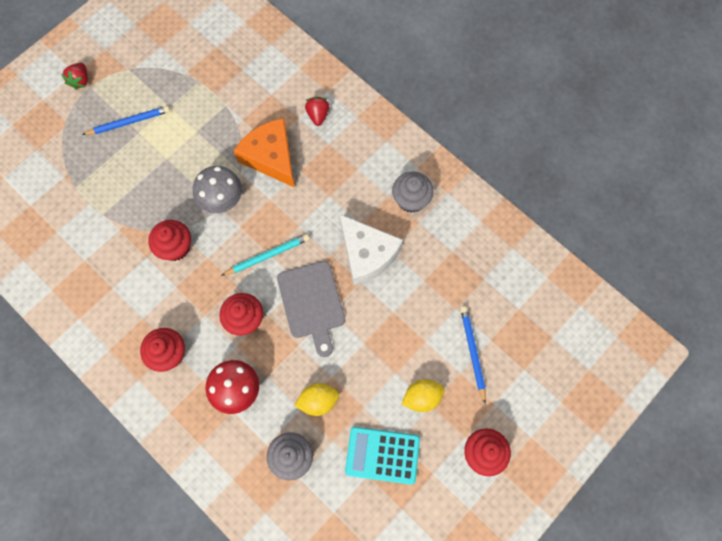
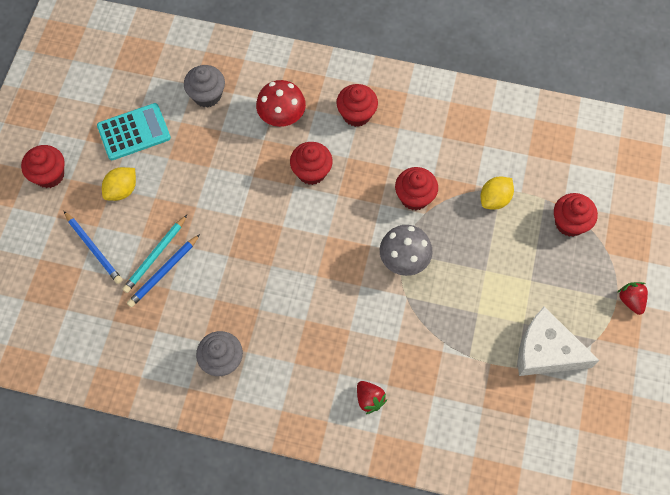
camera: 150 degrees right, 5 degrees down
blue pencil [82,106,170,135] -> blue pencil moved to [127,234,200,307]
turquoise pencil [221,234,310,276] -> turquoise pencil moved to [122,215,187,293]
orange cheese [233,118,295,188] -> none
grey cutting board [277,261,345,357] -> none
yellow lemon [295,383,339,416] -> yellow lemon moved to [480,177,514,210]
white cheese [340,214,403,285] -> white cheese moved to [518,307,599,376]
none -> red cupcake [554,193,598,237]

